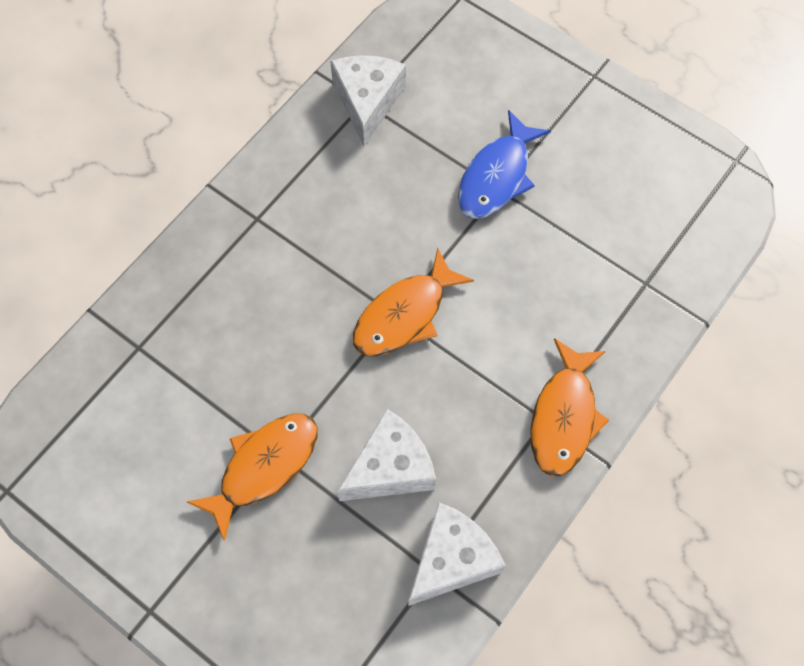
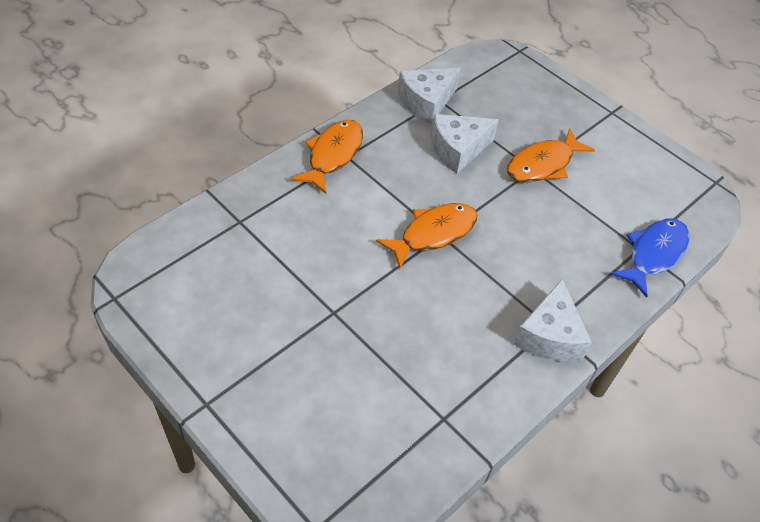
camera: 175 degrees left, 15 degrees down
white cheese [330,55,406,146] -> white cheese moved to [514,279,592,362]
blue fish [458,110,551,219] -> blue fish moved to [610,218,689,298]

